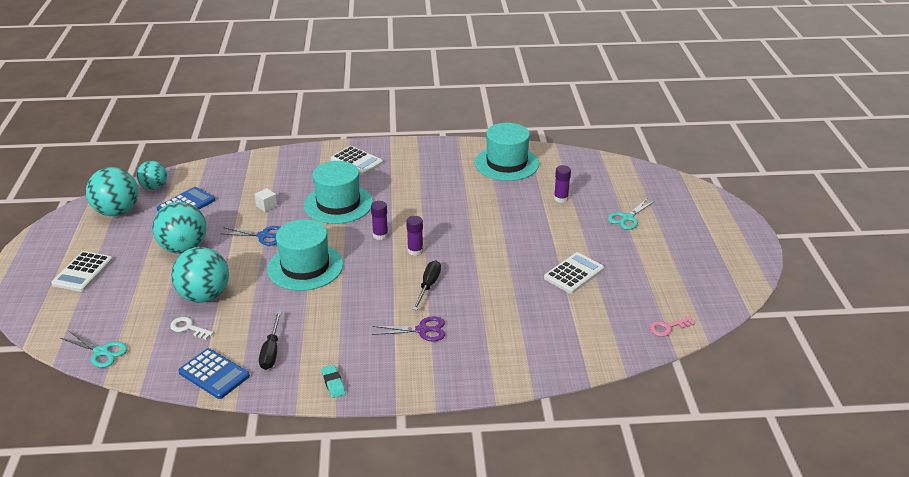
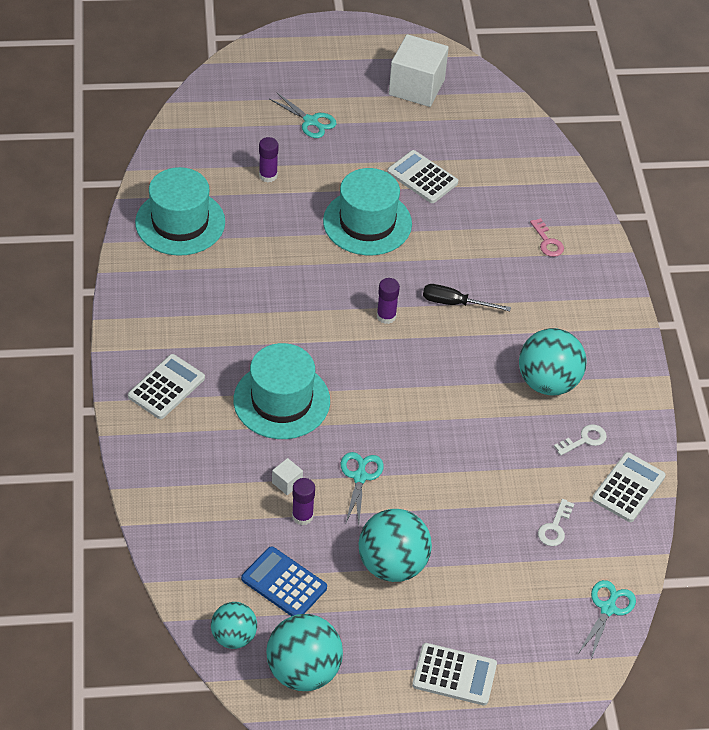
camera: 95 degrees left, 15 degrees up
turquoise ball [171,247,229,303] -> turquoise ball moved to [519,328,586,396]
blue calculator [178,348,250,399] -> white calculator [592,452,666,522]
blue scissors [220,226,280,246] -> turquoise scissors [341,452,384,525]
black screwdriver [259,311,281,370] -> white key [554,424,607,456]
turquoise hat [267,219,343,291] -> turquoise hat moved to [323,168,412,255]
turquoise eraser [321,365,346,398] -> none
purple glue stick [371,201,388,240] -> purple glue stick moved to [292,478,315,525]
purple scissors [372,316,445,341] -> none
pink key [649,317,695,337] -> pink key moved to [530,218,564,257]
none -> white cube [389,34,449,107]

